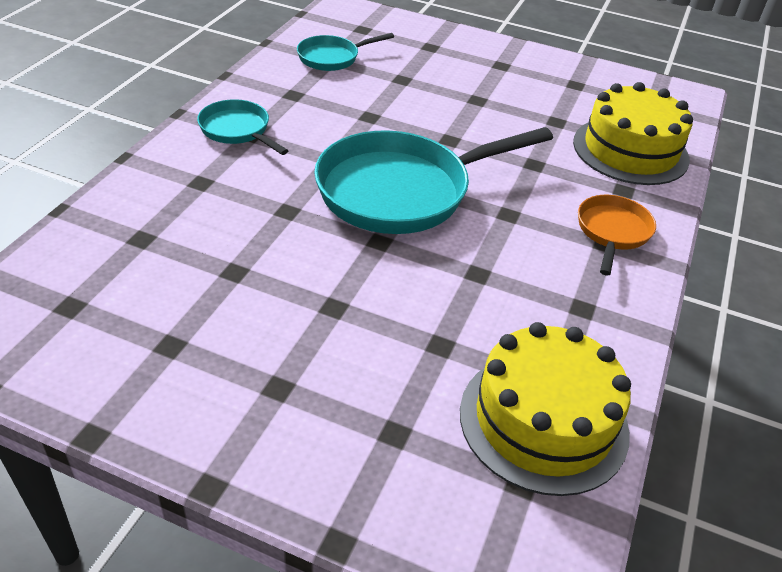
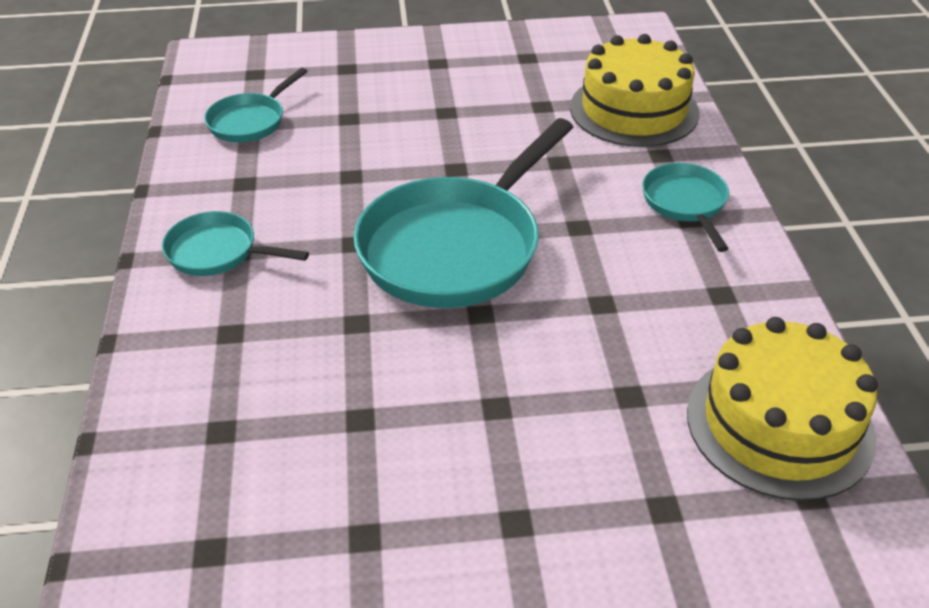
camera: 25 degrees left, 0 degrees up
orange pan [578,195,656,275] -> turquoise pan [642,163,729,252]

